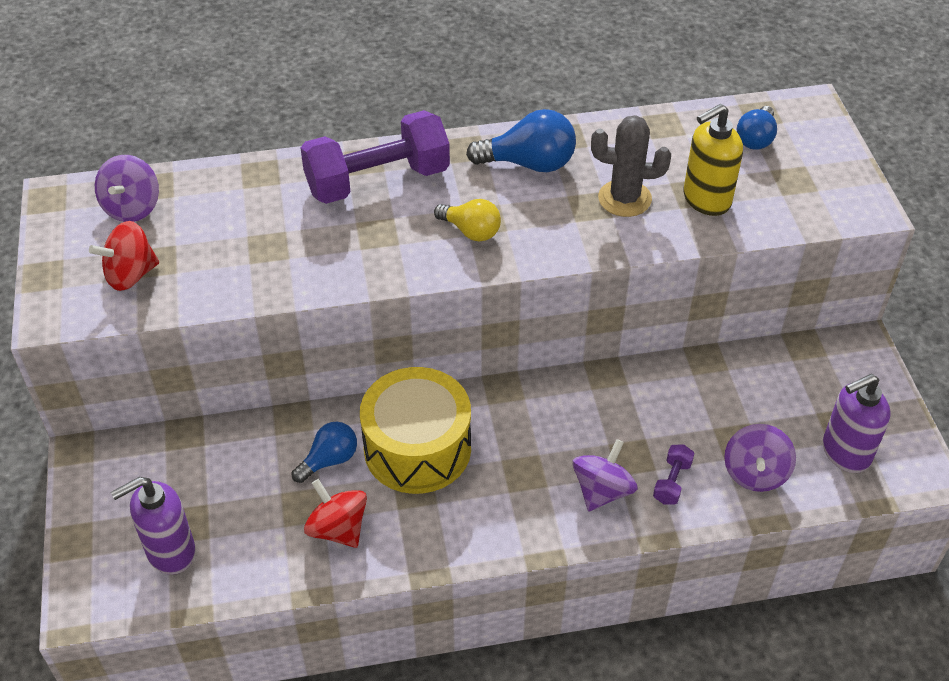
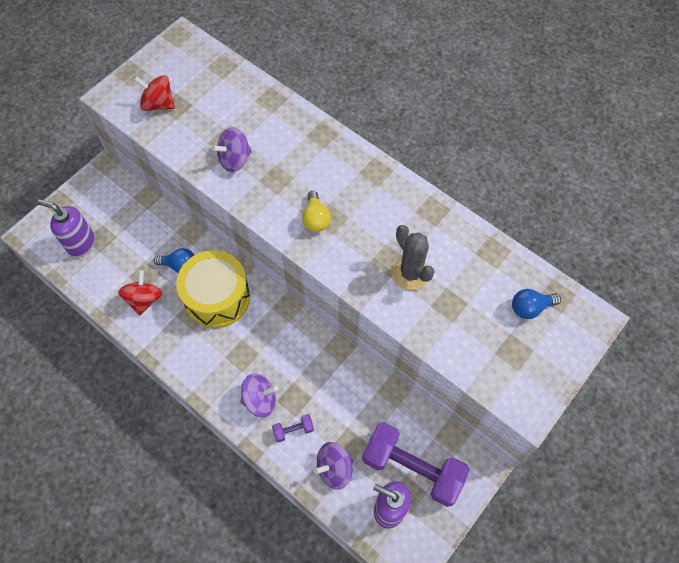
camera: 50 degrees right, 15 degrees up
purple spinning top [95,155,159,222] -> purple spinning top moved to [212,127,252,172]
purple dumbbell [300,110,450,204] -> purple dumbbell moved to [362,422,470,507]
blue light bulb [466,109,576,172] -> none
yellow soap dispenser [683,104,743,216] -> none

